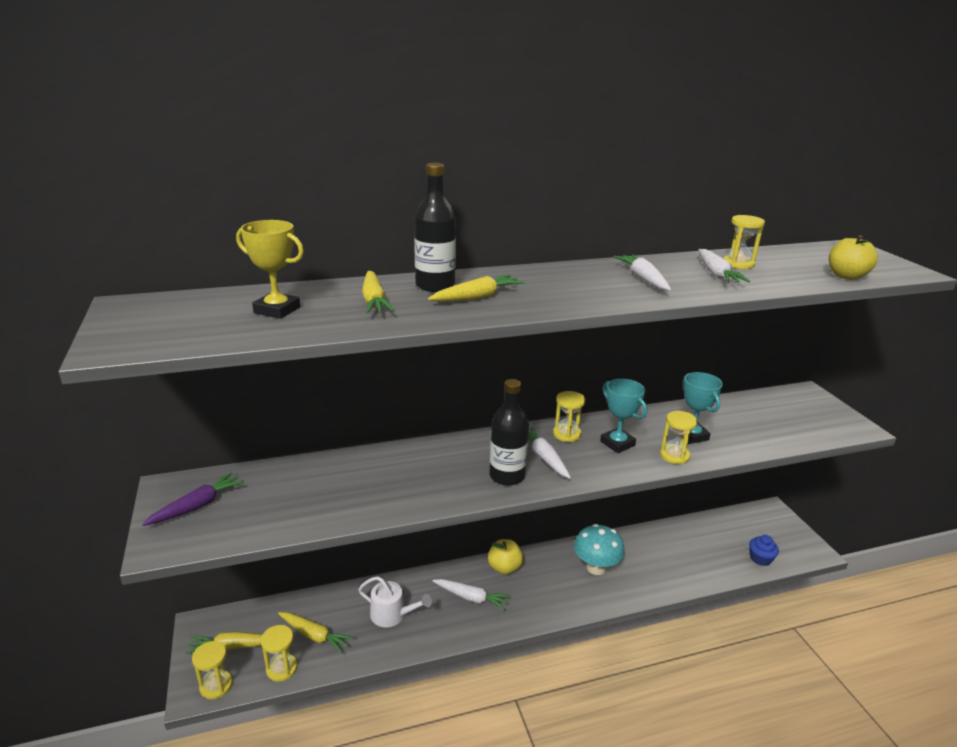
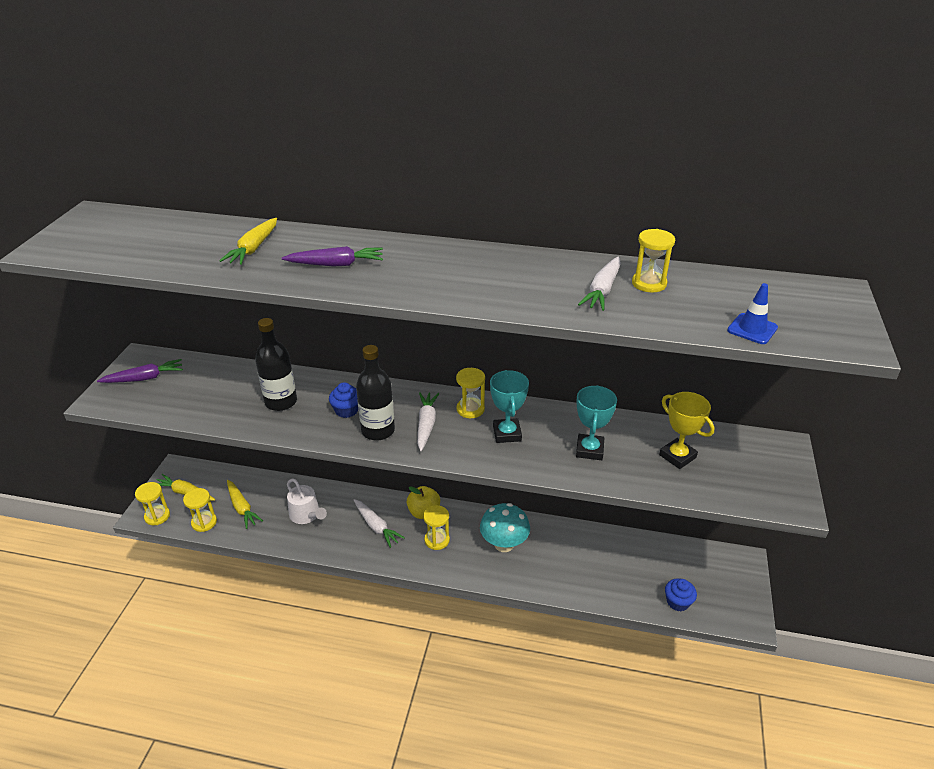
camera: 30 degrees right, 10 degrees up
yellow trophy [236,220,304,319] -> yellow trophy moved to [659,392,715,469]
black bottle [414,163,456,292] -> black bottle moved to [255,318,297,411]
yellow carrot [428,275,525,302] -> purple carrot [282,246,383,267]
white carrot [613,254,671,291] -> none
yellow hourglass [660,411,698,464] -> yellow hourglass moved to [423,505,450,550]
yellow apple [829,235,878,280] -> blue traffic cone [727,283,778,344]
none -> blue cupcake [329,382,358,418]

